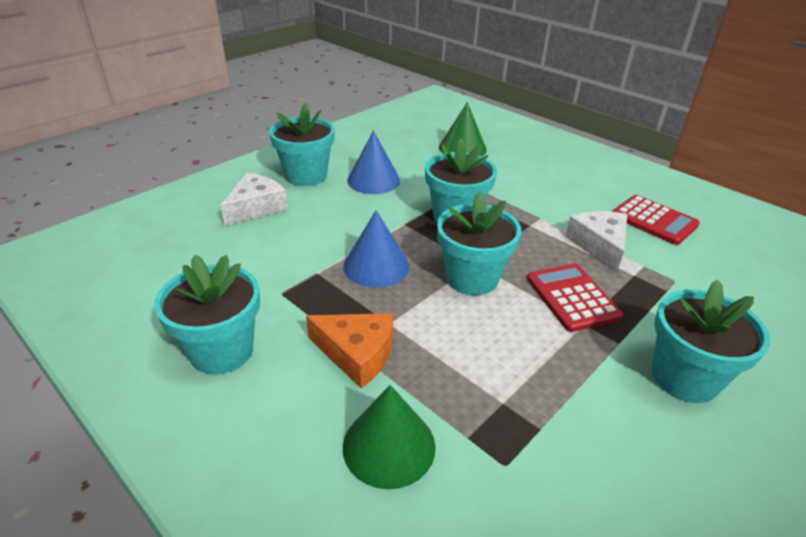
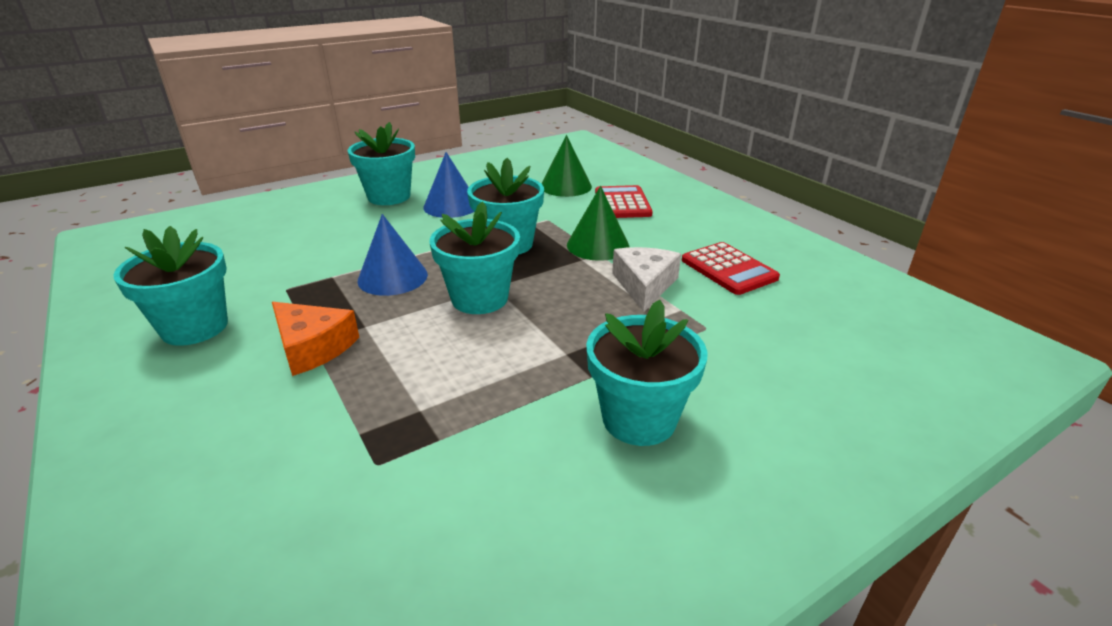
camera: 15 degrees right, 5 degrees down
white cheese [220,173,288,225] -> none
green cone [343,385,436,489] -> green cone moved to [567,186,629,261]
red calculator [527,264,623,332] -> red calculator moved to [595,185,653,218]

